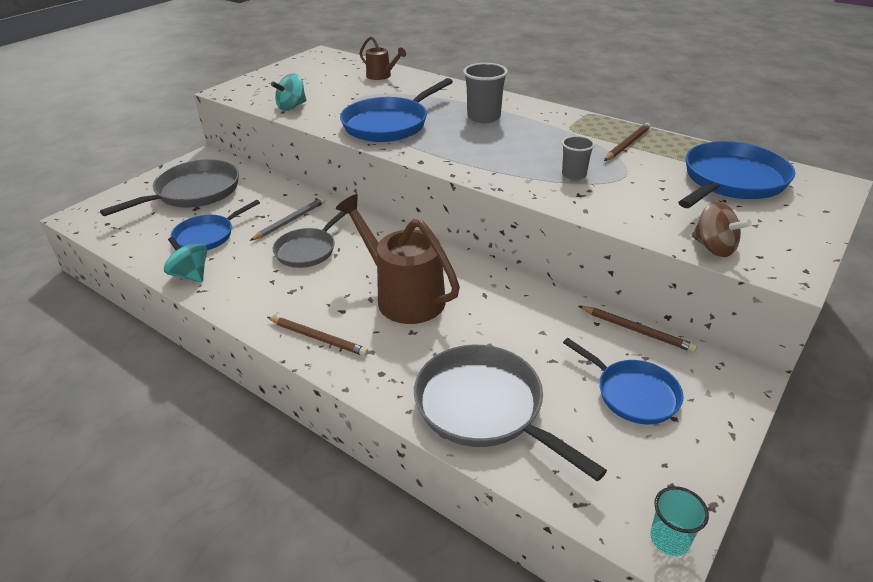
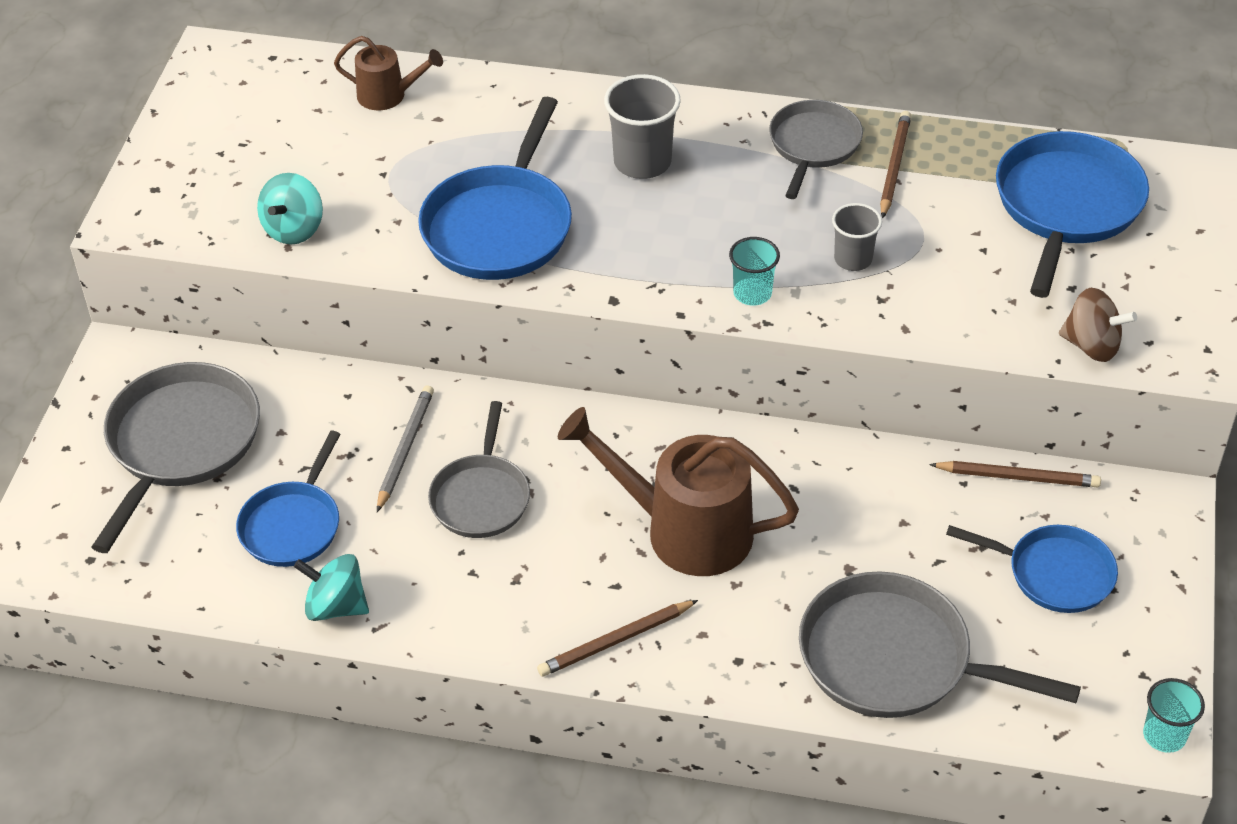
camera: 25 degrees left, 10 degrees up
brown pencil [267,317,369,356] -> brown pencil turned 150 degrees clockwise [537,600,698,677]
none -> turquoise cup [729,237,780,306]
none -> grey pan [769,100,863,199]

